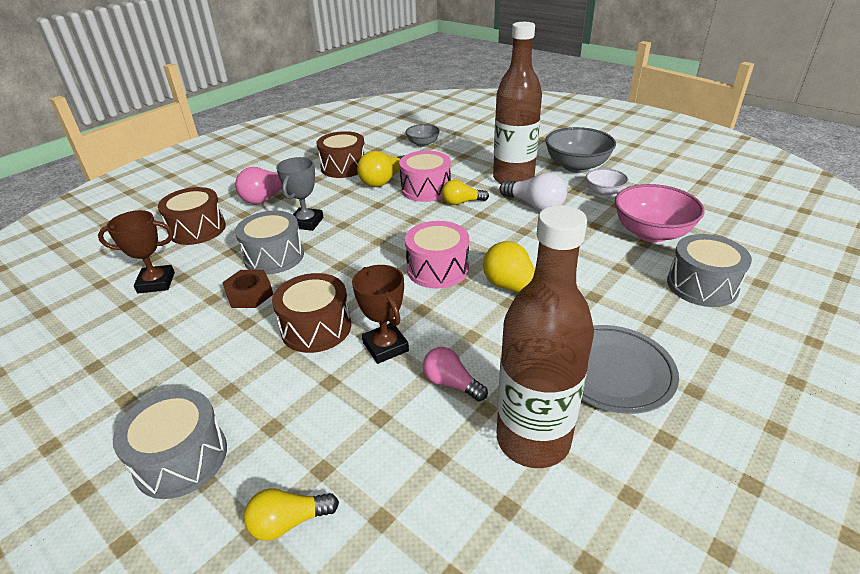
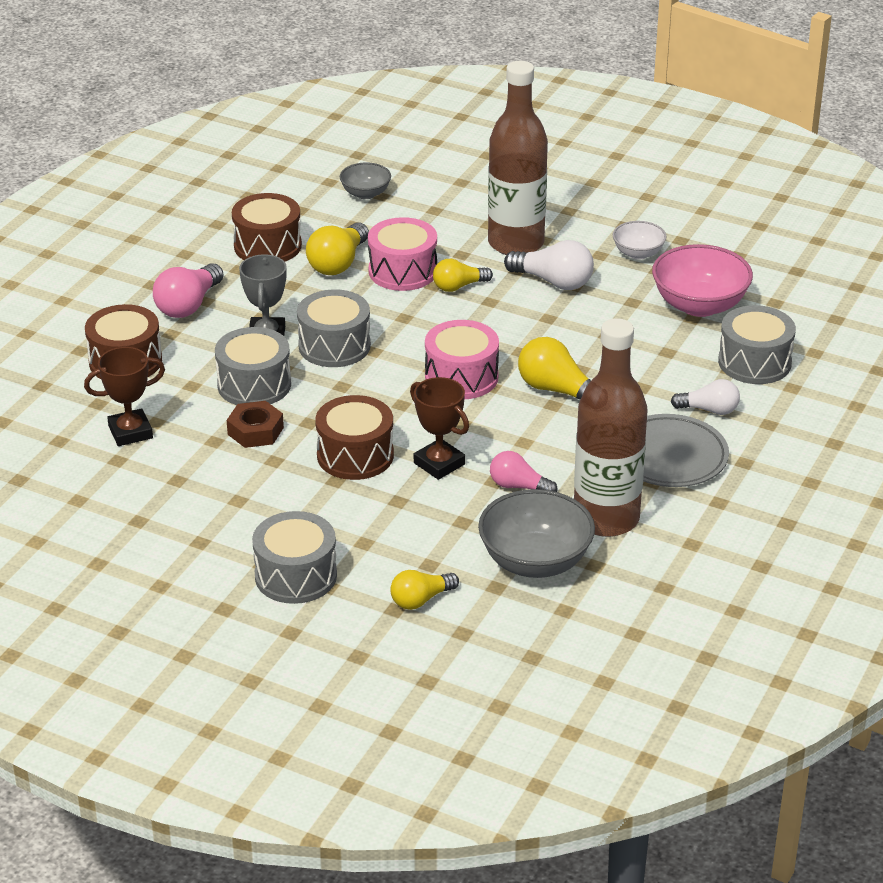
camera: 15 degrees left, 0 degrees up
grey bowl [545,127,616,173] -> grey bowl moved to [478,489,595,578]
none -> grey drum [297,289,371,367]
none -> white light bulb [671,379,740,415]

